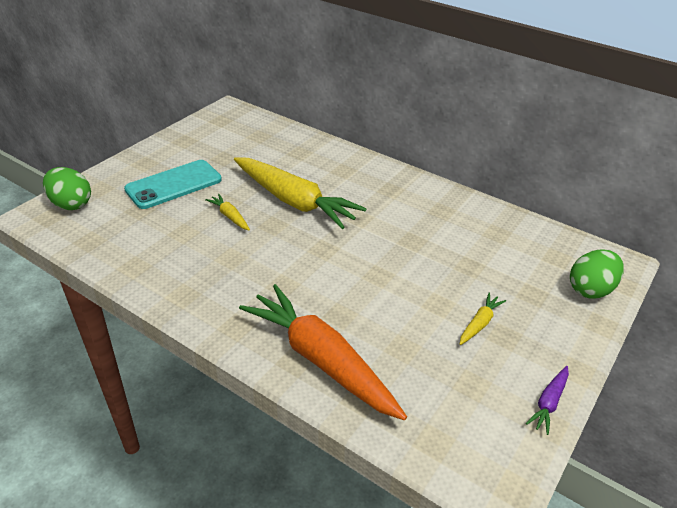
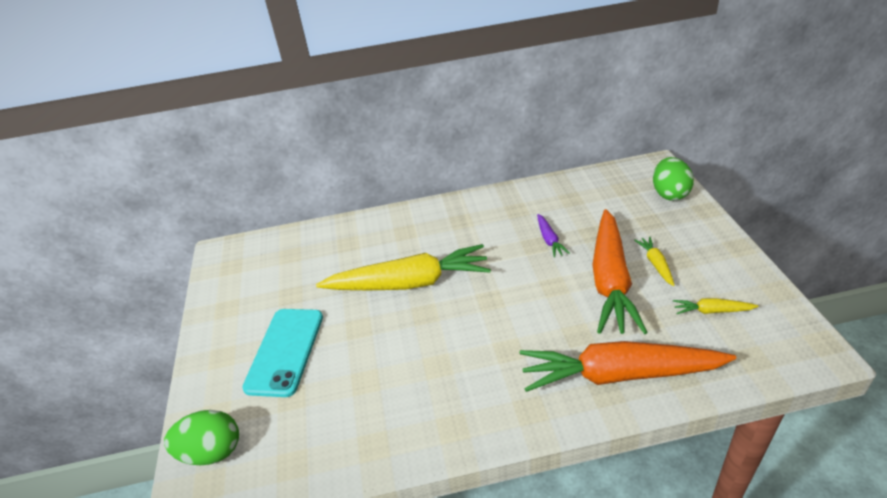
camera: 40 degrees left, 0 degrees up
yellow carrot [205,194,250,231] -> yellow carrot moved to [673,298,759,314]
purple carrot [526,366,569,435] -> purple carrot moved to [537,214,570,258]
none -> orange carrot [592,209,648,334]

